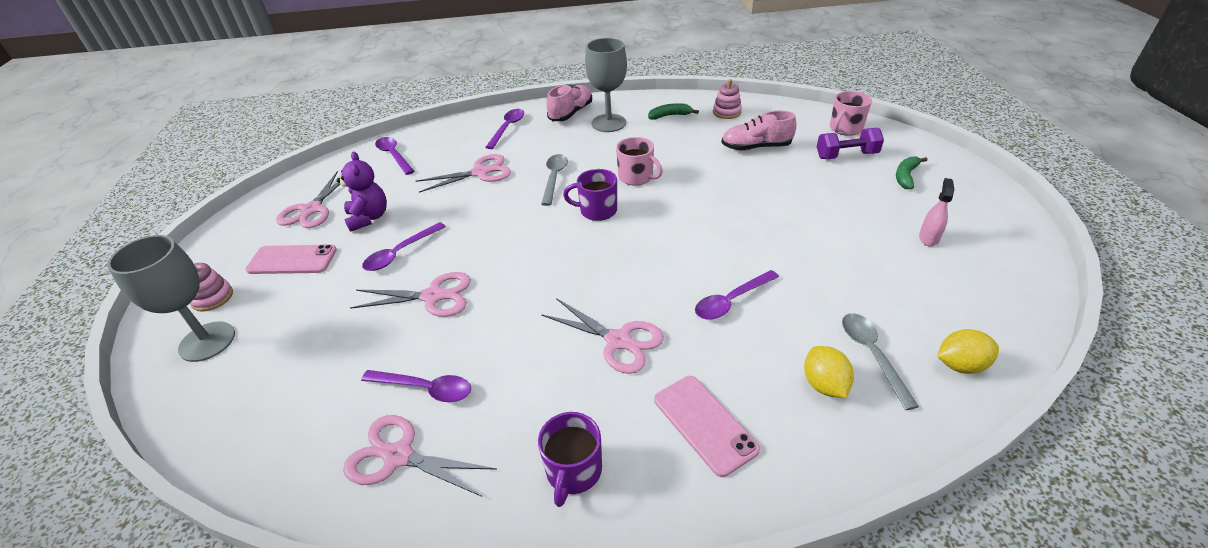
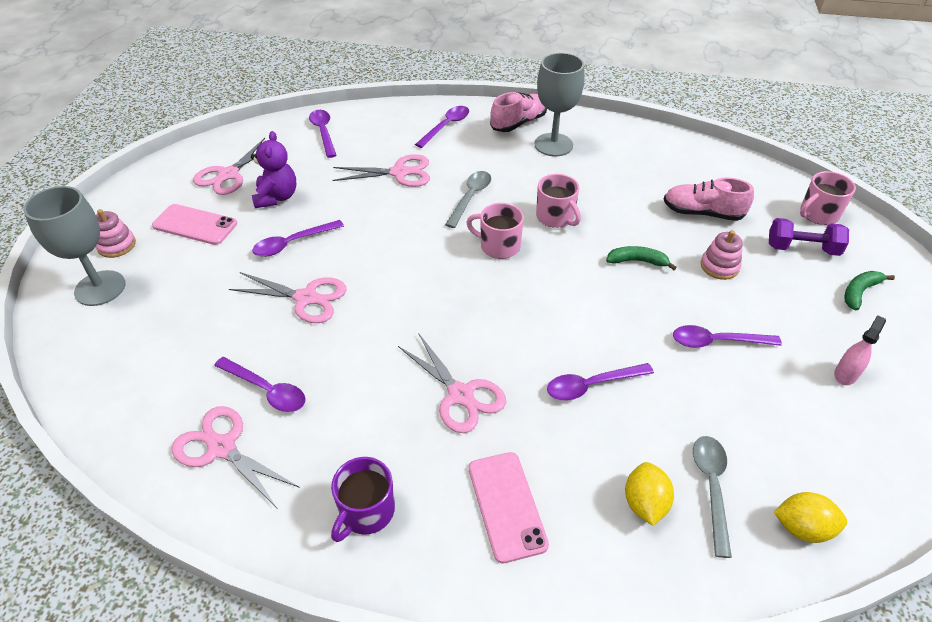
camera: 15 degrees right, 5 degrees up
purple mug [563,169,617,221] -> pink mug [466,203,524,259]
green banana [648,103,699,120] -> green banana moved to [606,246,677,270]
pink stacking toy [713,79,742,119] -> pink stacking toy moved to [701,230,743,280]
none -> purple spoon [673,325,782,348]

